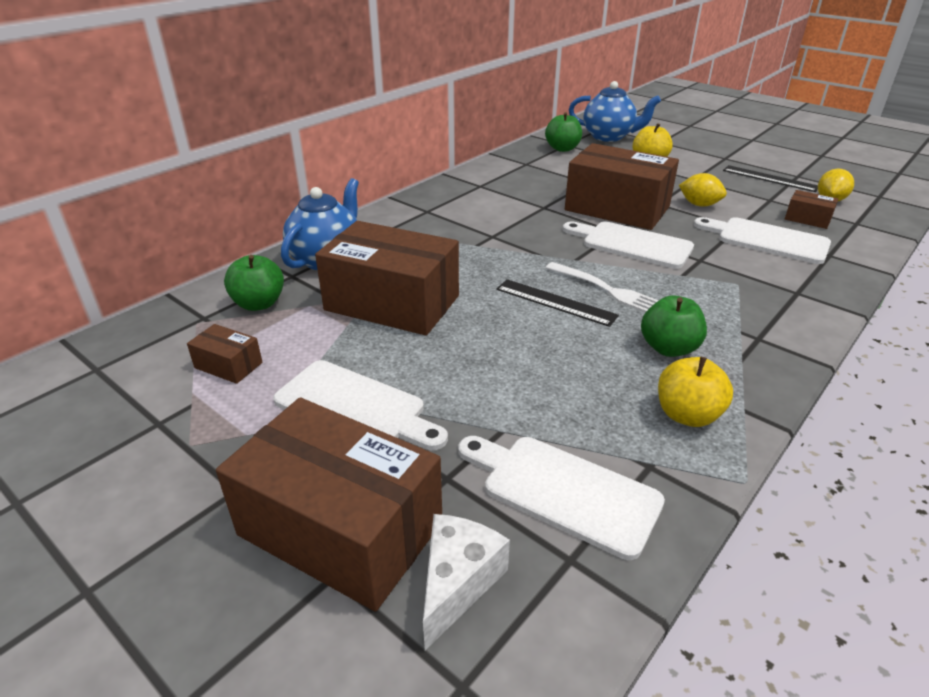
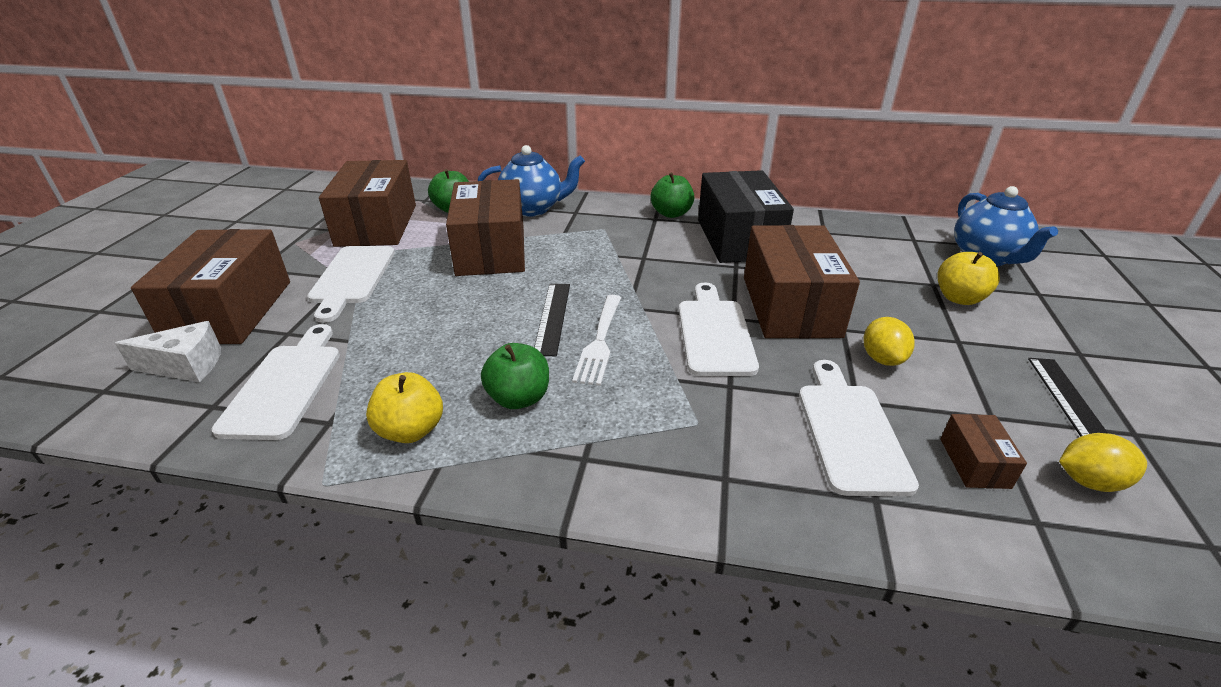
camera: 60 degrees right, 0 degrees up
brown box [187,324,263,384] -> brown box [319,160,416,247], size x2.33
green apple [545,112,582,152] -> green apple moved to [651,172,694,218]
none -> black box [698,170,794,263]

